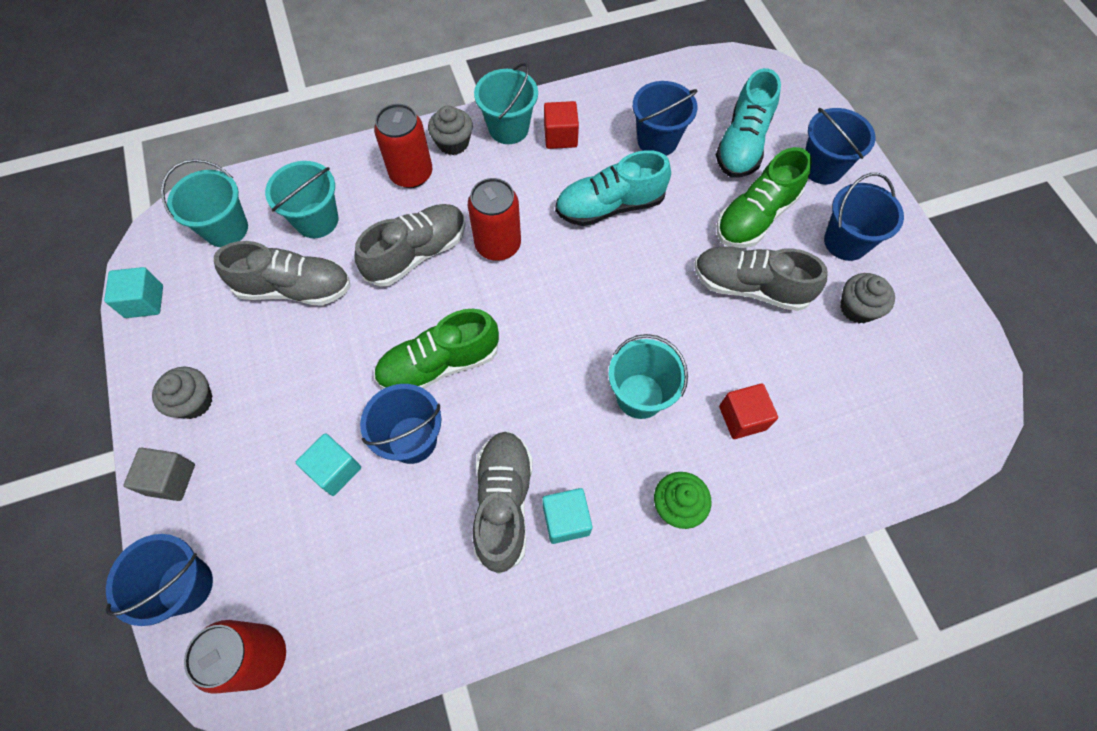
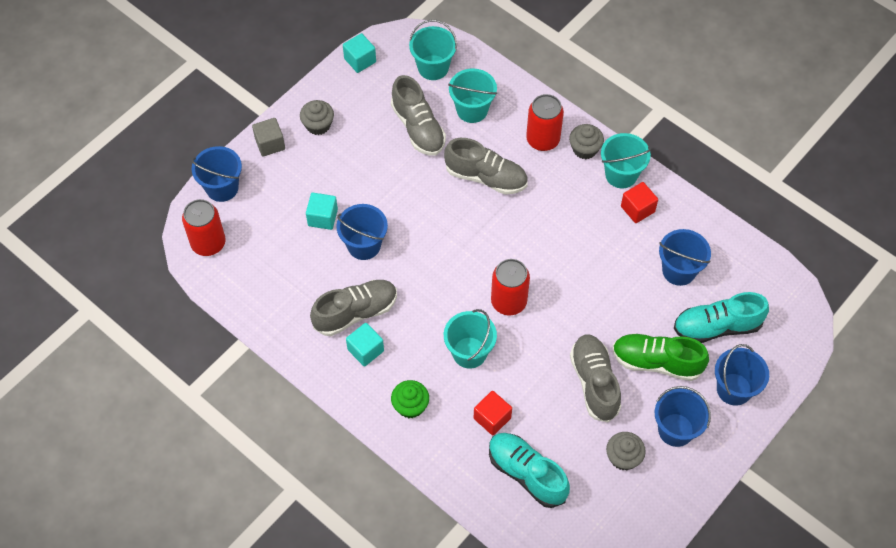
camera: 60 degrees right, 5 degrees down
green shoe [374,309,499,389] -> none
red can [468,178,521,261] -> red can moved to [491,259,530,315]
turquoise shoe [555,150,671,226] -> turquoise shoe moved to [489,433,570,508]

